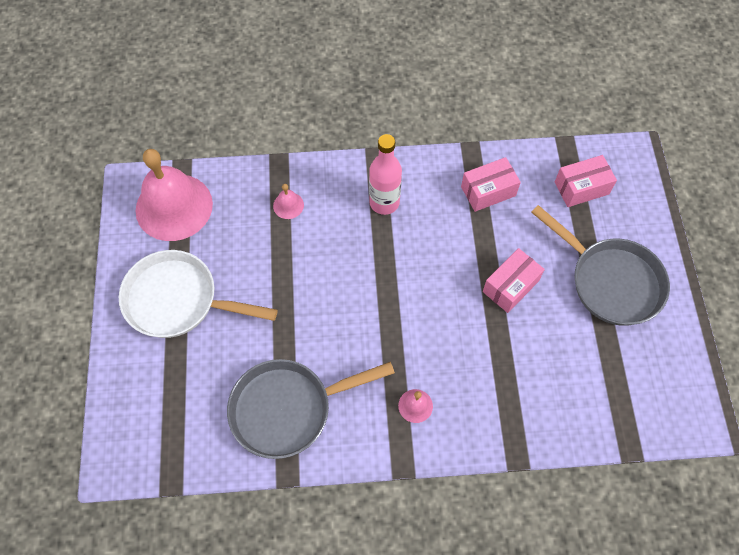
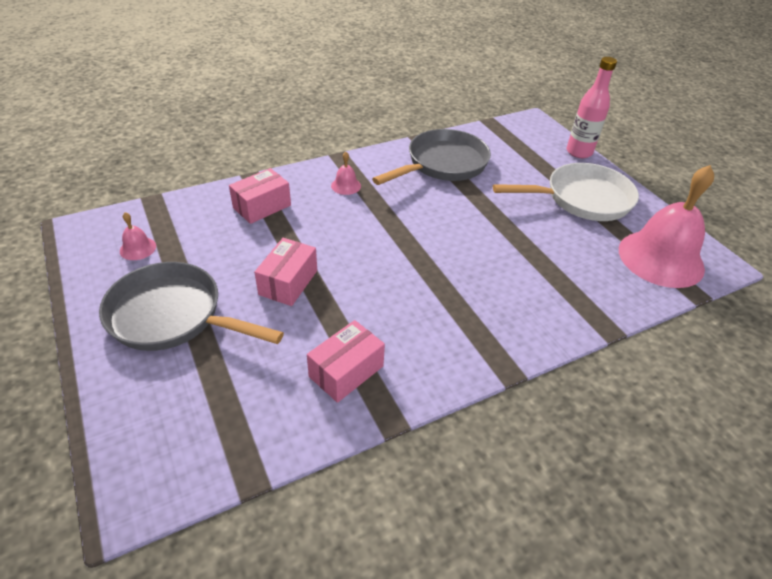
camera: 155 degrees right, 20 degrees down
pink bell [273,184,304,219] -> pink bell moved to [120,212,156,260]
pink bottle [369,134,402,215] -> pink bottle moved to [567,57,617,158]
pink box [555,155,617,207] -> pink box moved to [229,168,291,224]

